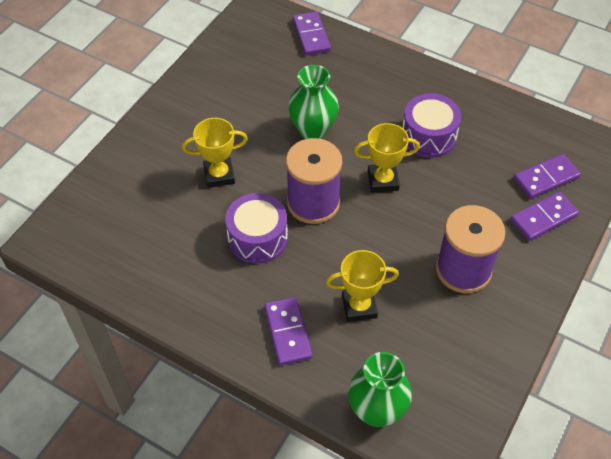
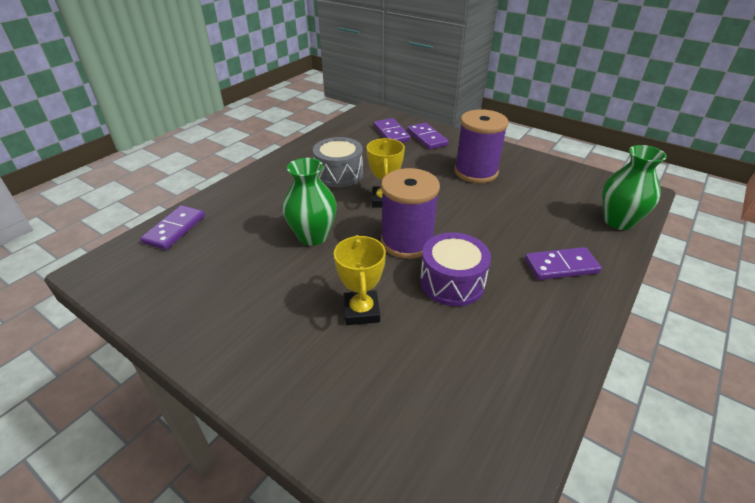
camera: 85 degrees left, 15 degrees down
purple domino [293,12,331,55] -> purple domino turned 60 degrees counterclockwise [140,205,205,250]
yellow trophy [326,250,399,322] -> none
purple drum [402,93,461,158] -> grey drum [313,137,363,187]

